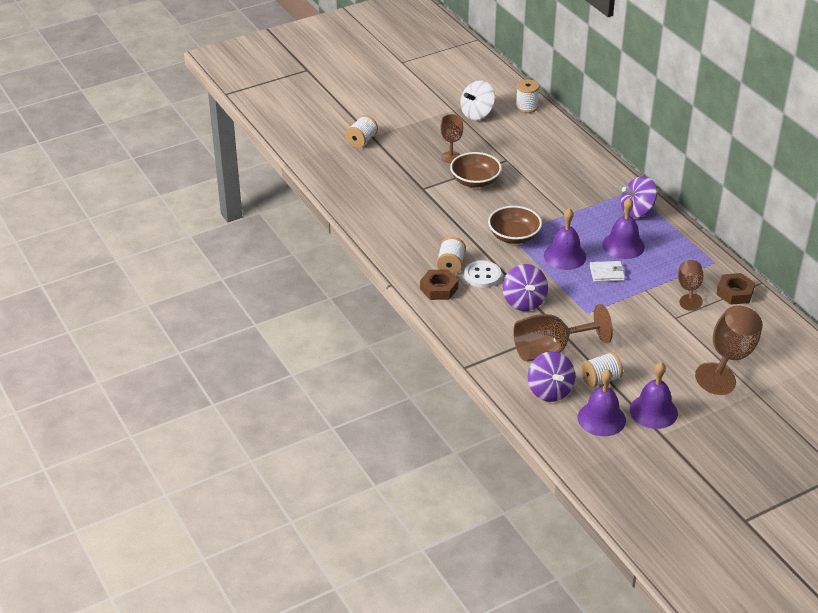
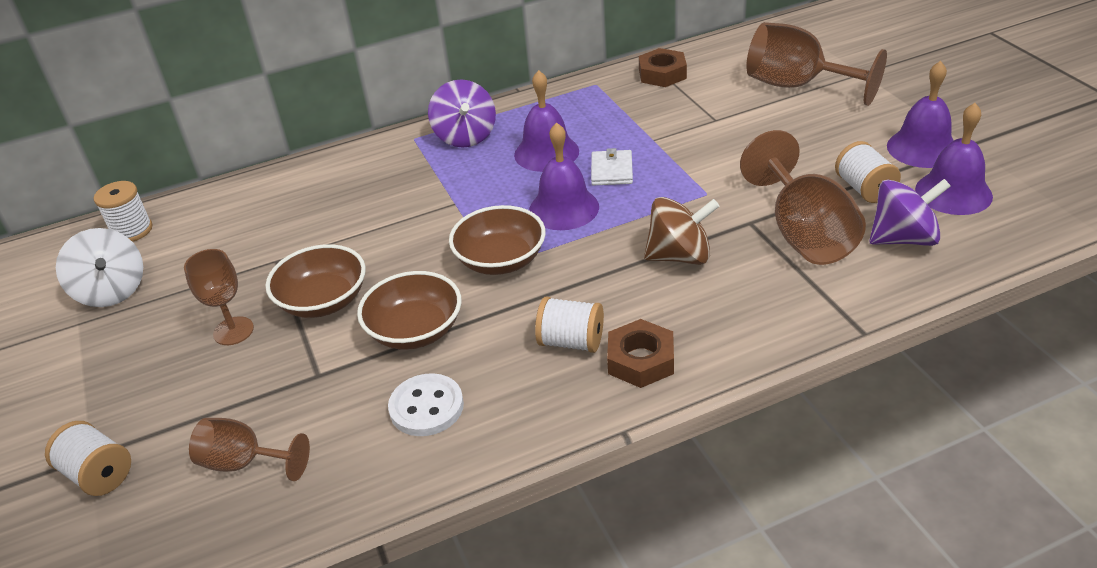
camera: 80 degrees left, 0 degrees up
white button [464,260,501,288] -> white button moved to [388,373,464,436]
purple spinning top [503,264,548,311] -> brown spinning top [644,197,720,265]
brown goblet [678,260,703,311] -> brown goblet moved to [189,418,310,481]
none -> brown bowl [357,271,461,350]

